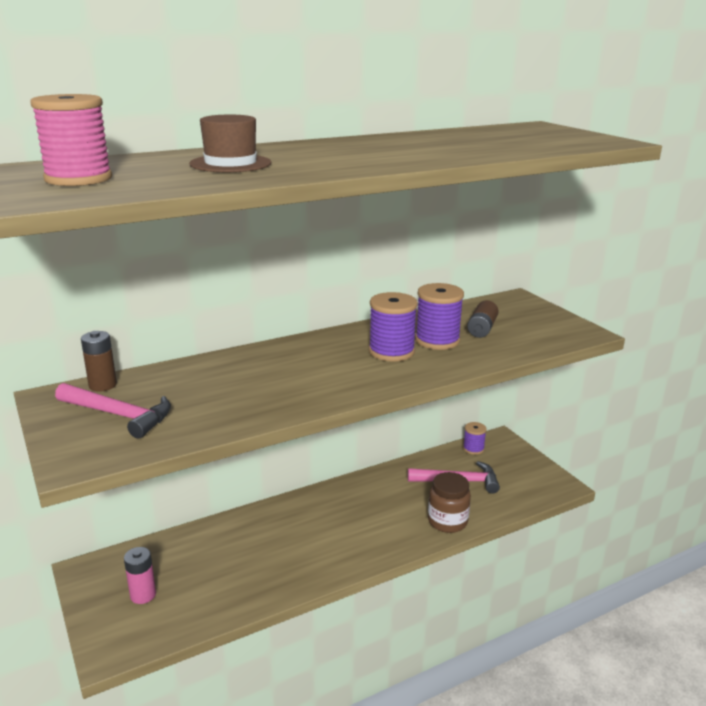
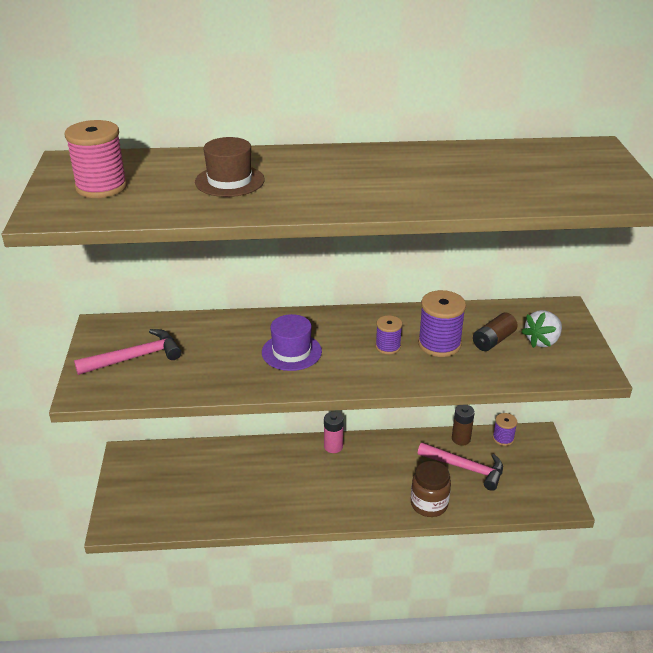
camera: 25 degrees right, 10 degrees up
pink hammer [55,383,171,439] -> pink hammer turned 75 degrees counterclockwise [74,329,182,375]
brown battery [81,331,117,392] -> brown battery moved to [452,405,475,446]
pink battery [124,547,156,604] -> pink battery moved to [324,412,344,453]
purple spool [369,292,418,361] -> purple spool [376,315,402,354], size x0.59
none -> purple hat [262,314,322,371]
none -> white strawberry [521,310,562,348]

